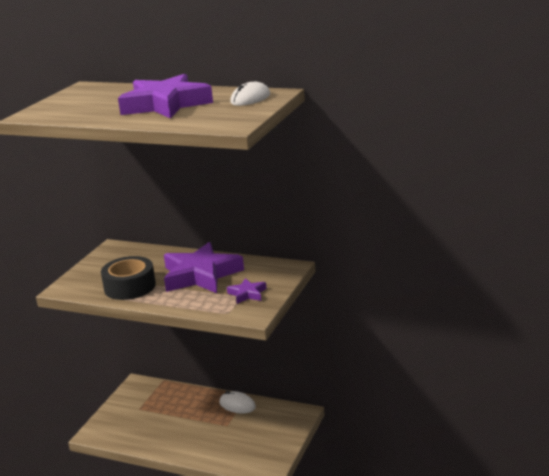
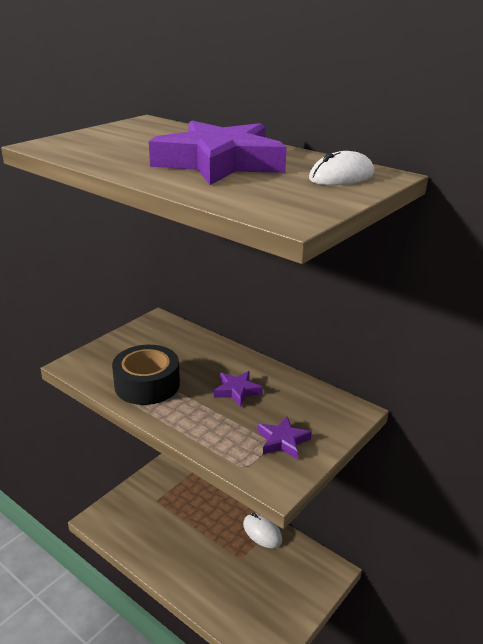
camera: 15 degrees right, 5 degrees up
purple star [164,242,244,293] -> purple star [214,371,263,407], size x0.46

